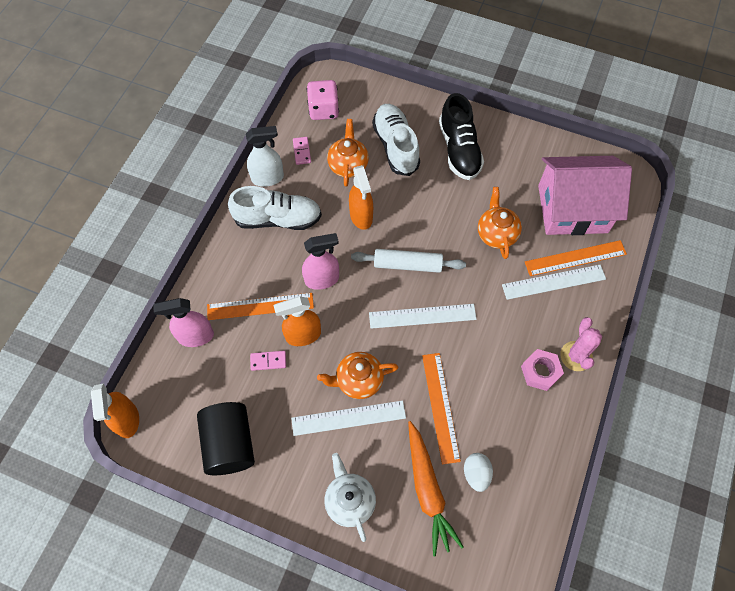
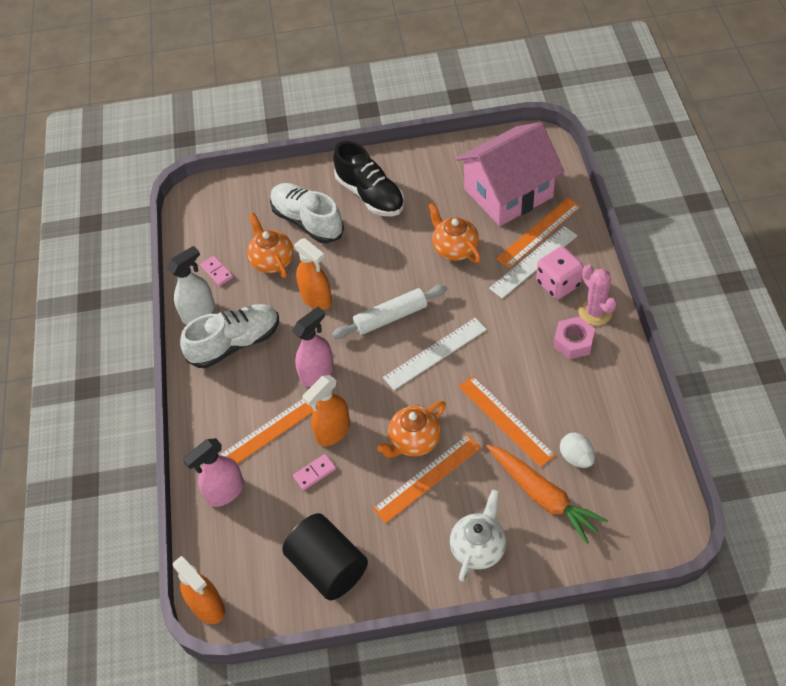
camera: 25 degrees left, 10 degrees down
white ruler [291,401,406,436] -> orange ruler [373,434,481,523]
pink dice [307,80,339,120] -> pink dice moved to [536,246,584,299]
white teapot [324,453,376,542] -> white teapot turned 75 degrees clockwise [450,490,506,582]

